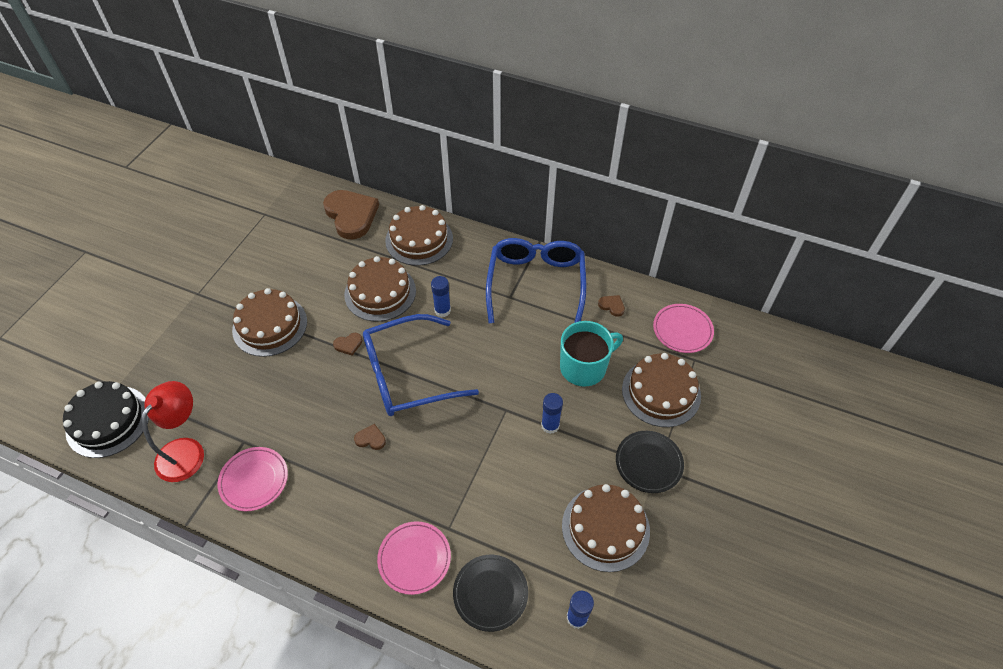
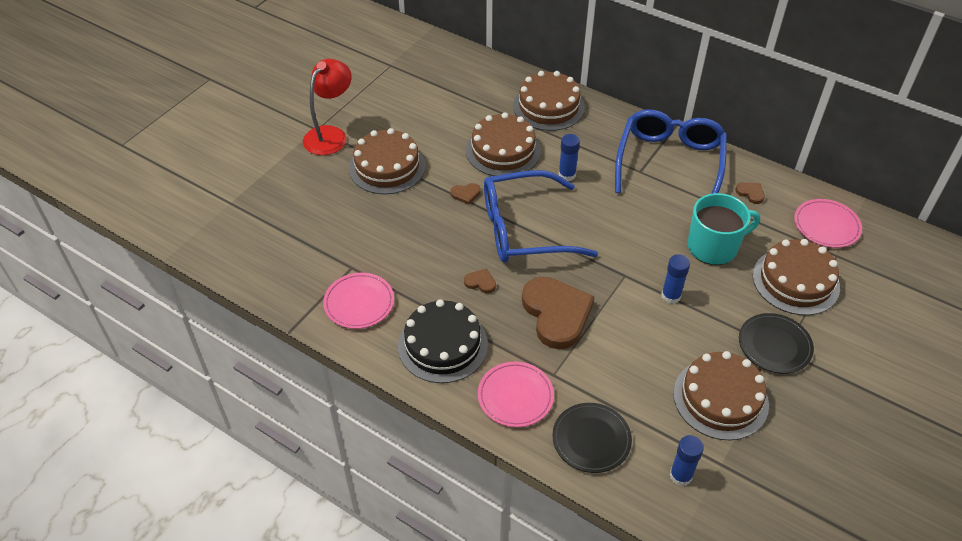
camera: 10 degrees right, 5 degrees down
black cake [63,381,149,458] -> black cake moved to [398,299,488,383]
red lamp [141,381,204,482] -> red lamp moved to [303,59,352,155]
brown heart [323,190,379,239] -> brown heart moved to [522,277,595,349]

